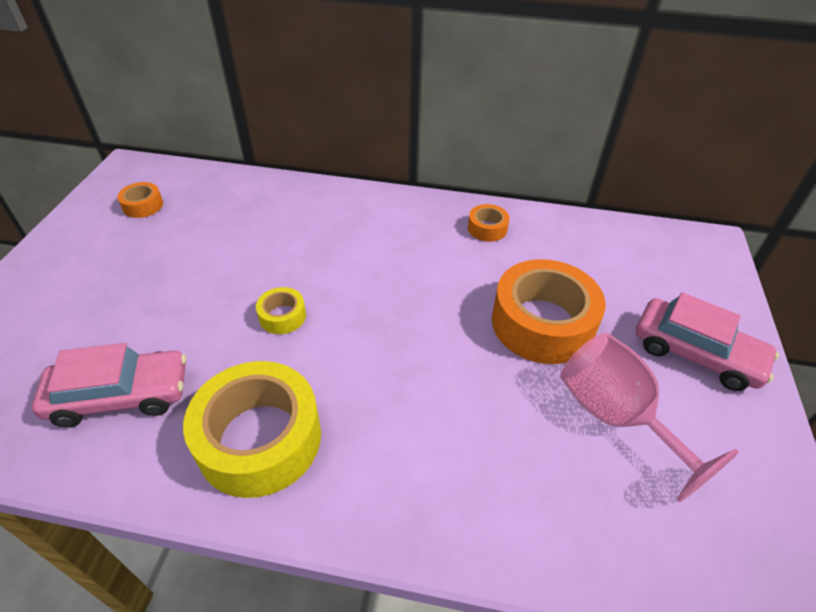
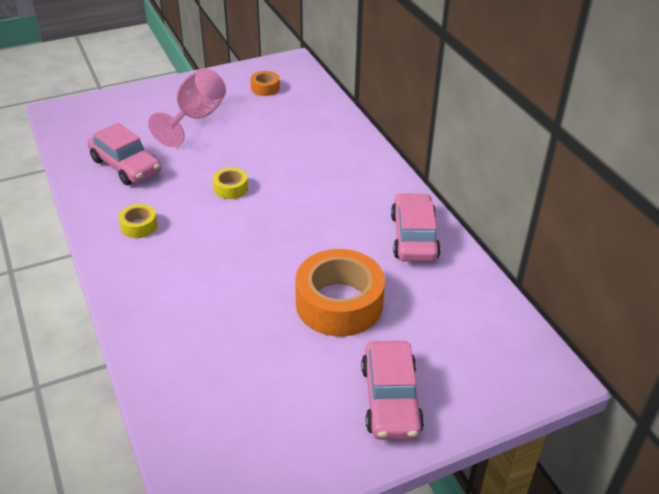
camera: 55 degrees right, 5 degrees down
yellow tape [183,361,321,498] -> yellow tape [118,204,157,238], size x0.46
orange tape [468,204,510,242] -> pink car [391,193,441,262]
pink goblet [560,333,739,502] -> pink goblet moved to [148,68,226,147]

